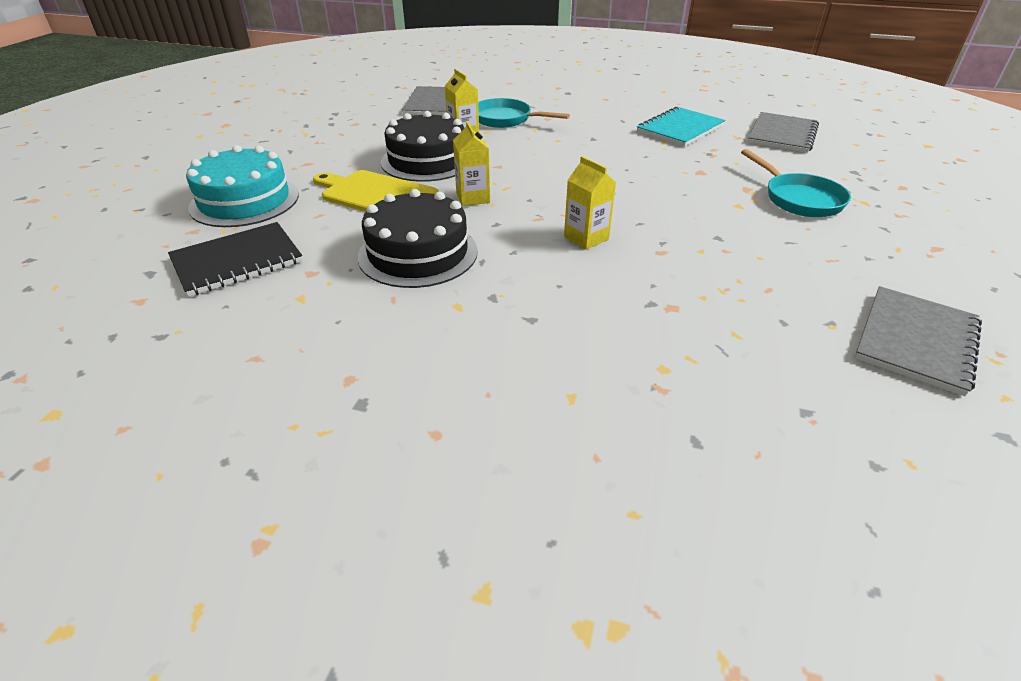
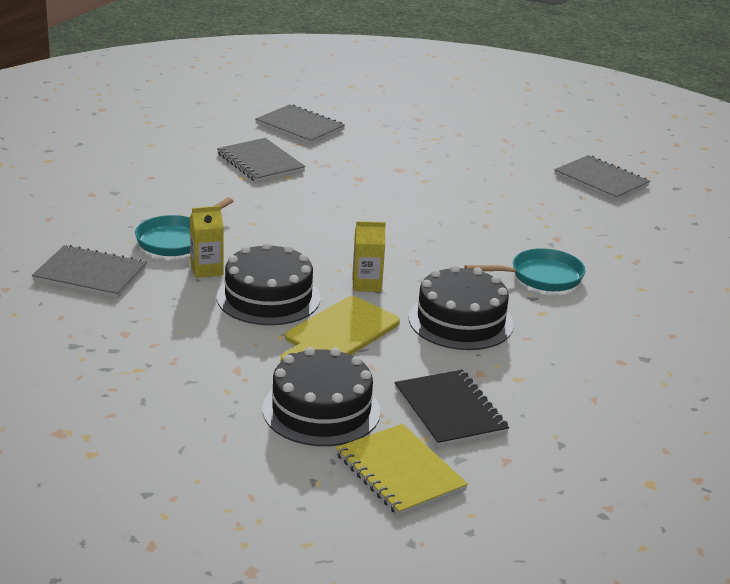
camera: 80 degrees left, 10 degrees down
turquoise cake [186,145,299,227] -> black cake [263,347,381,446]
yellow carton [564,156,616,250] -> none
turquoise notebook [637,106,725,147] -> grey notebook [217,138,306,182]
turquoise pan [741,149,851,217] -> turquoise pan moved to [465,248,585,291]
none -> yellow notebook [336,424,468,516]

